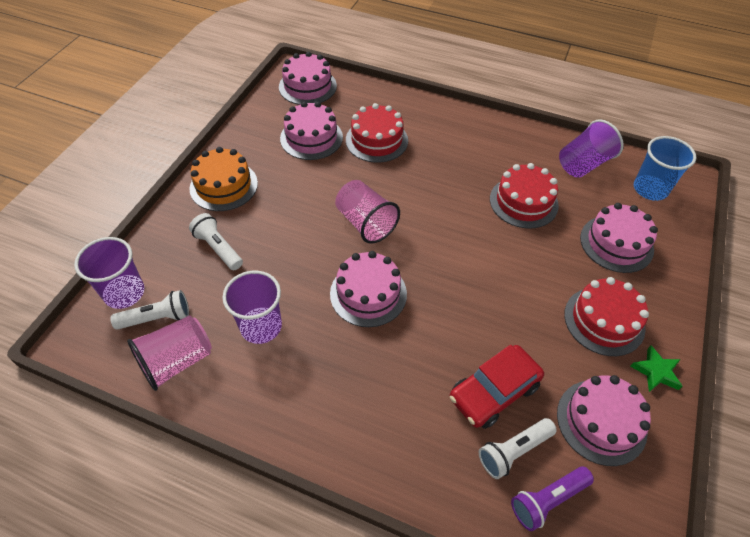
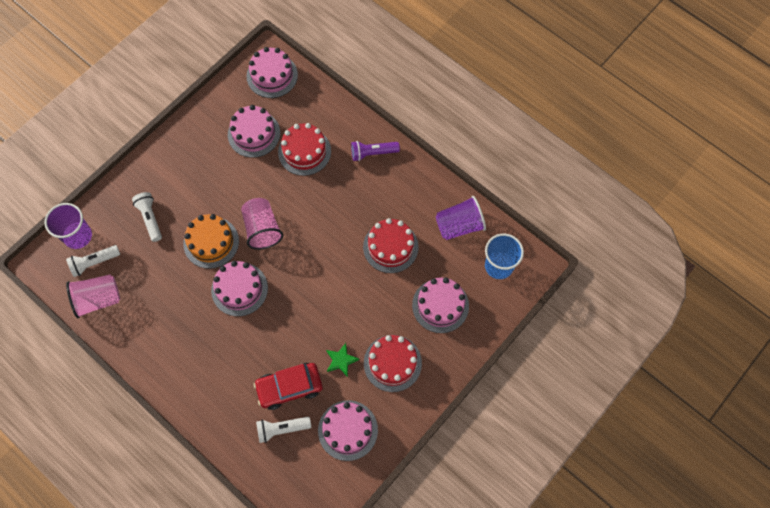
camera: 20 degrees right, 15 degrees up
white flashlight [110,290,189,330] -> white flashlight turned 150 degrees clockwise [66,245,120,277]
orange cake [189,147,258,211] -> orange cake moved to [183,214,239,269]
purple cup [222,271,282,344] -> none
purple flashlight [511,466,594,531] -> purple flashlight moved to [351,141,400,161]
green star [630,346,683,392] -> green star moved to [326,343,359,377]

